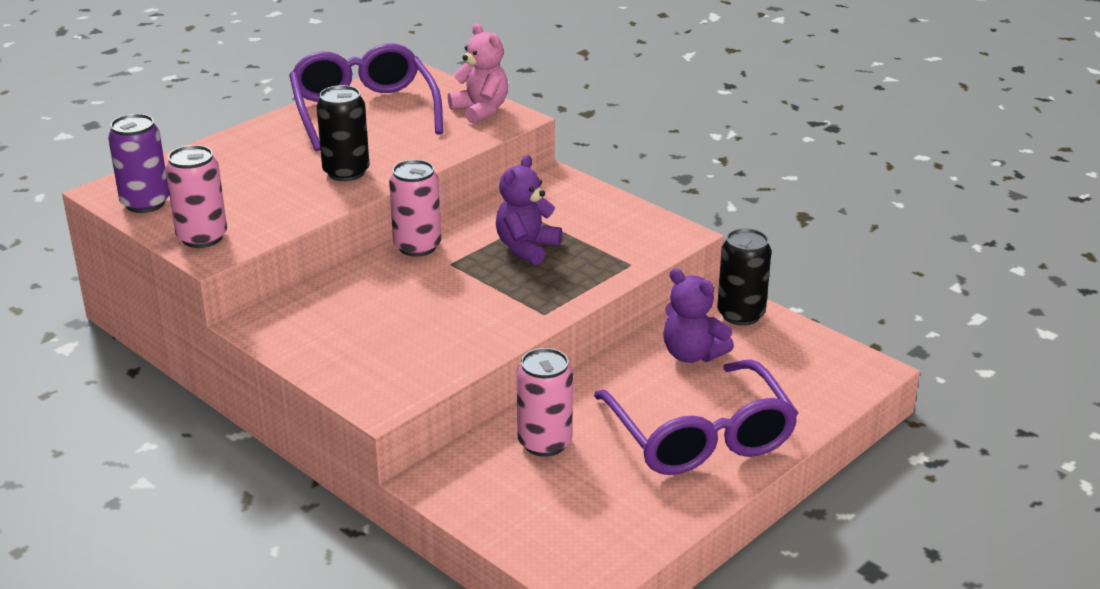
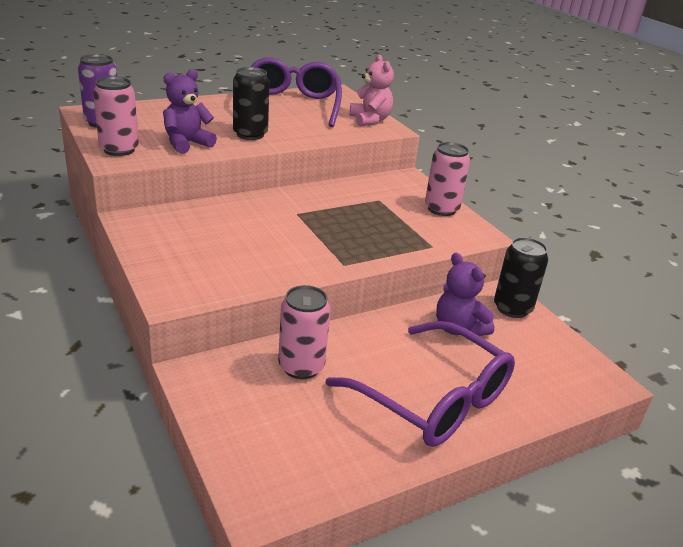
camera: 15 degrees right, 0 degrees up
pink can [389,160,441,257] -> pink can moved to [425,142,470,216]
purple teddy bear [496,155,562,265] -> purple teddy bear moved to [163,69,217,154]
purple glasses [594,360,798,475] -> purple glasses turned 45 degrees counterclockwise [326,321,515,447]

